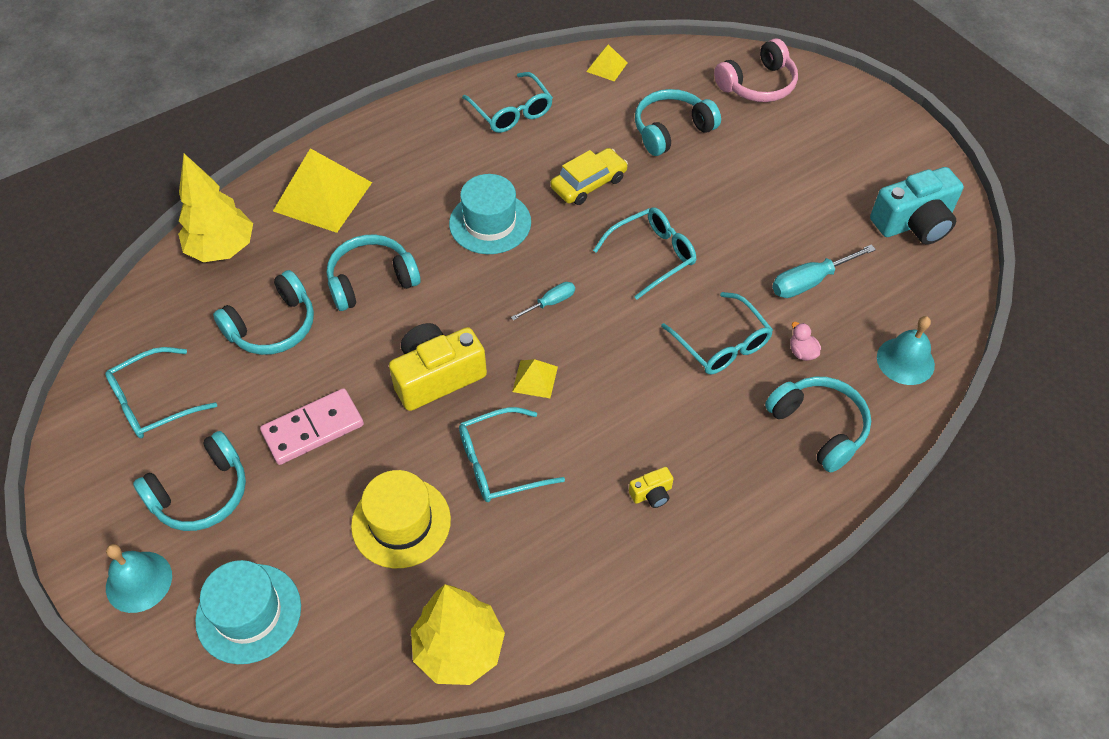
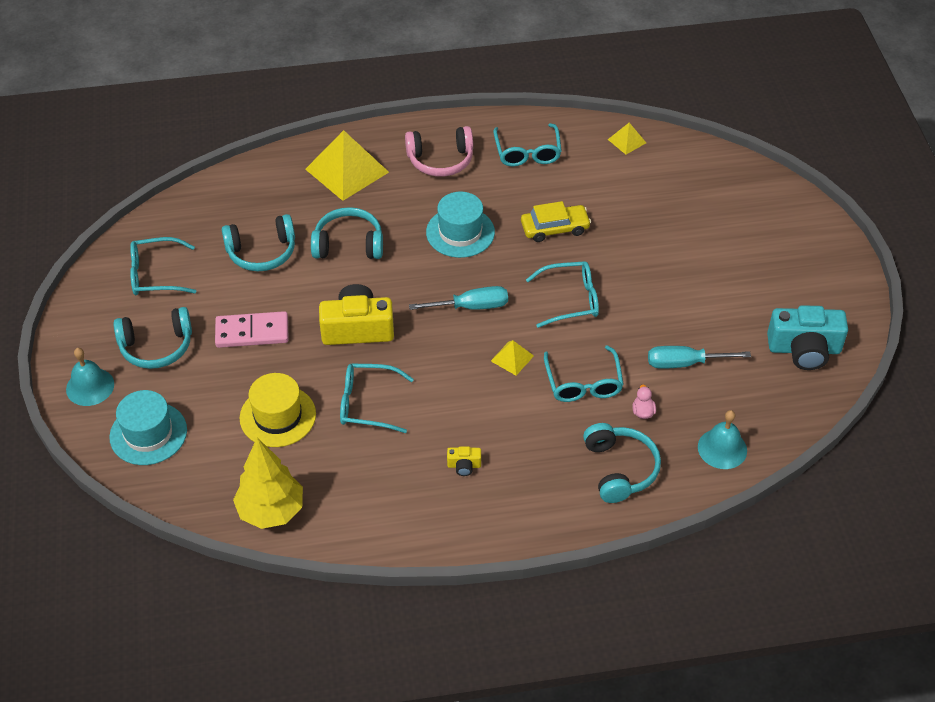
camera: 25 degrees right, 5 degrees down
yellow tree [178,154,253,262] -> none
turquoise screwdriver [511,282,575,321] -> turquoise screwdriver [409,286,508,310], size x1.64
yellow pyramid [512,359,558,398] -> yellow pyramid moved to [491,340,534,376]
turquoise headphones [635,89,721,156] -> none
pink headphones [714,39,798,102] -> pink headphones moved to [405,126,473,177]

